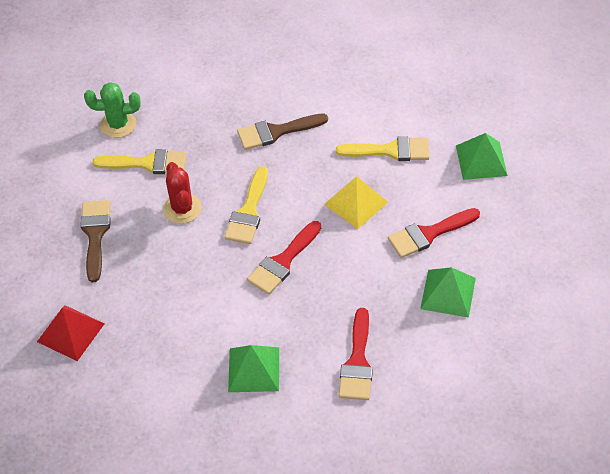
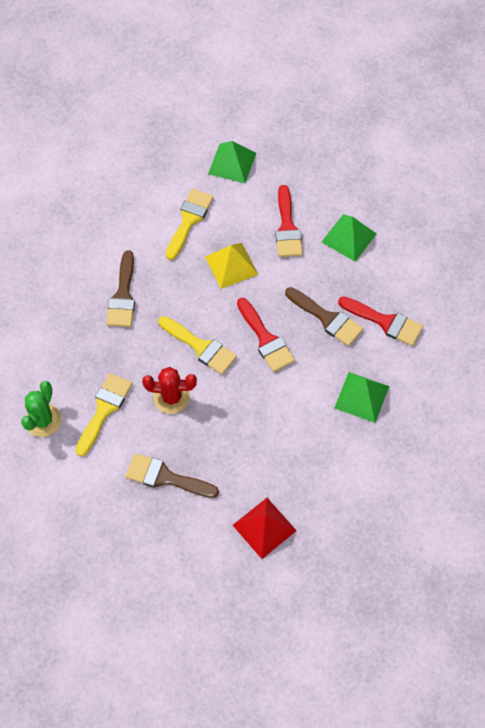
camera: 70 degrees left, 10 degrees up
none -> brown brush [285,287,363,346]

